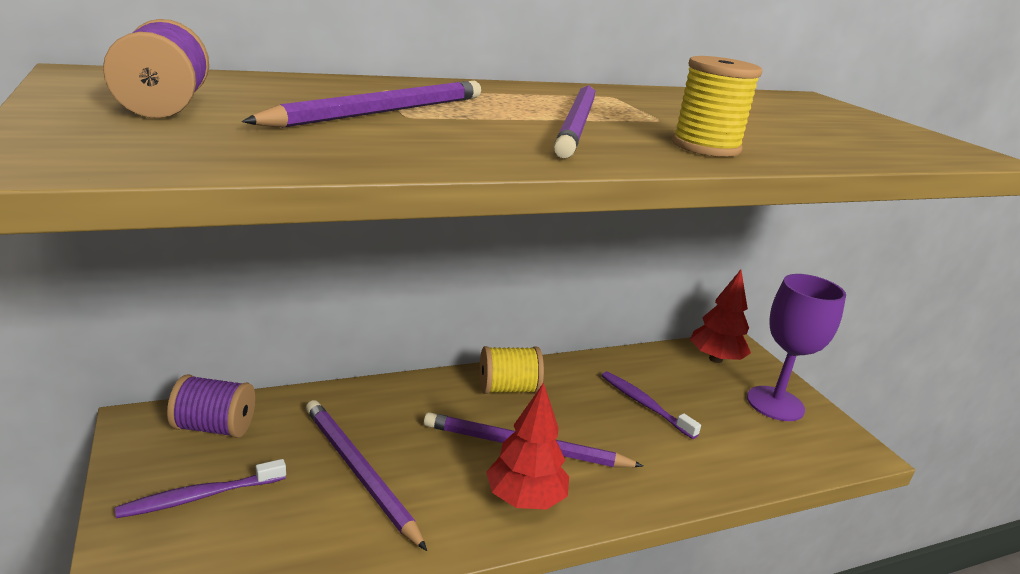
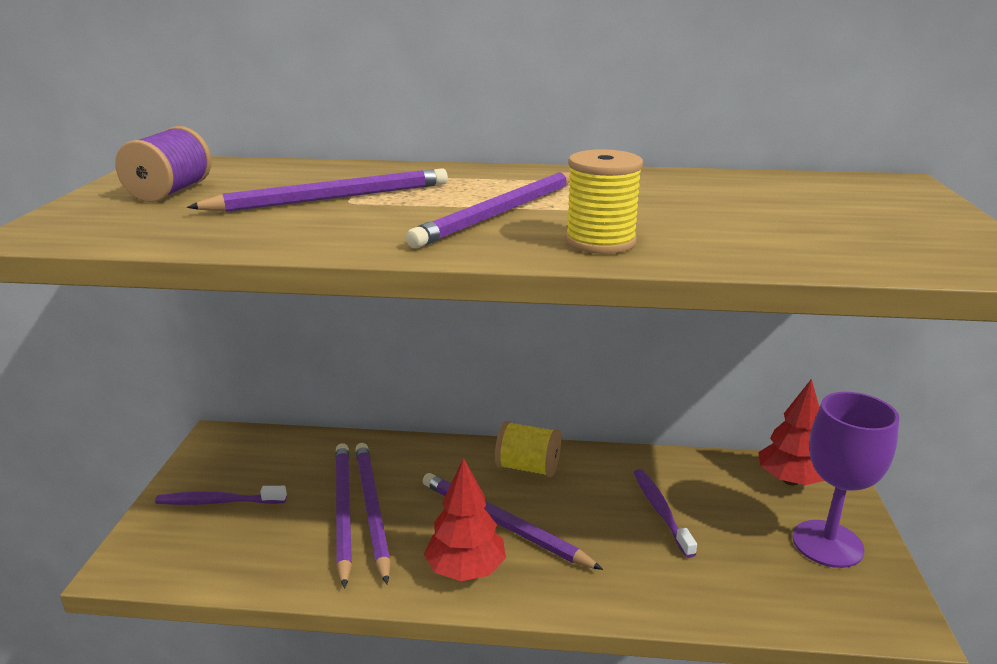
camera: 30 degrees right, 0 degrees up
purple spool [167,374,255,438] -> none
none -> purple pencil [355,443,391,584]

